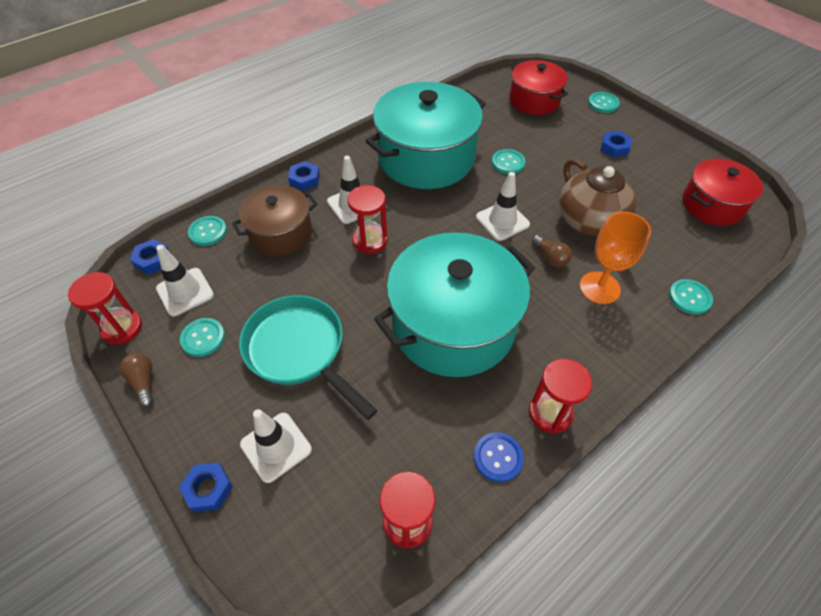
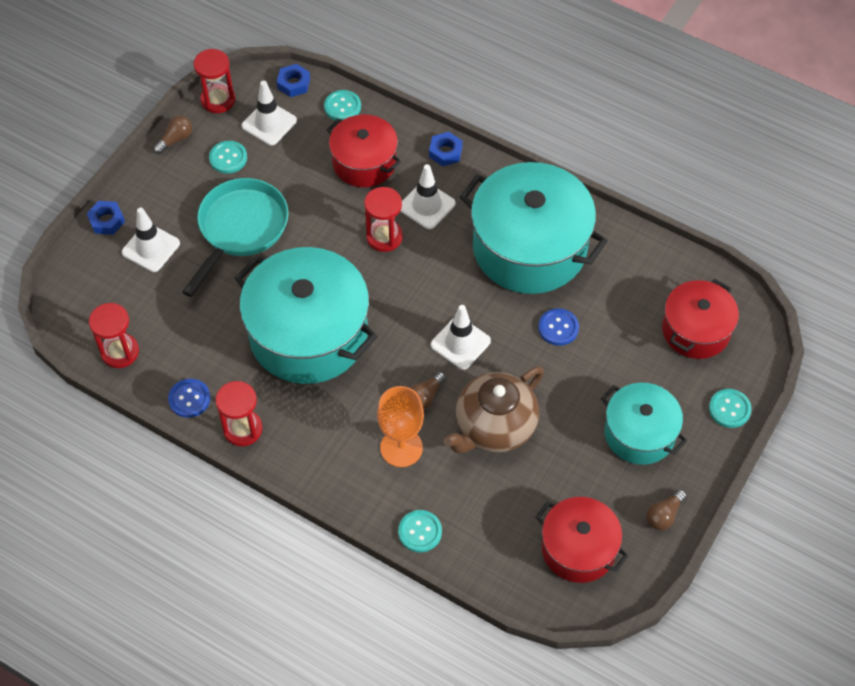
camera: 70 degrees right, 5 degrees up
brown pot [232,185,318,256] -> red pot [326,115,401,187]
turquoise button [492,149,526,174] -> blue button [538,308,579,346]
blue nut [600,131,632,158] -> turquoise pot [601,383,687,465]
none -> brown light bulb [646,489,687,530]

